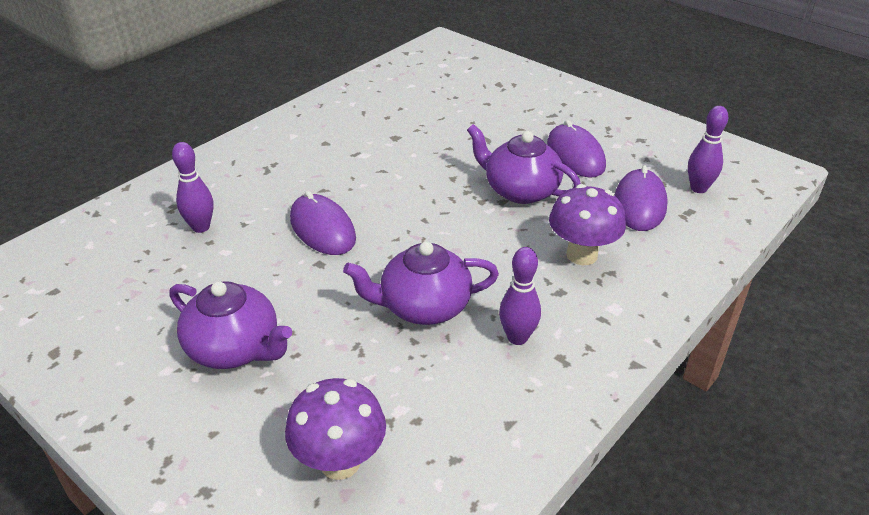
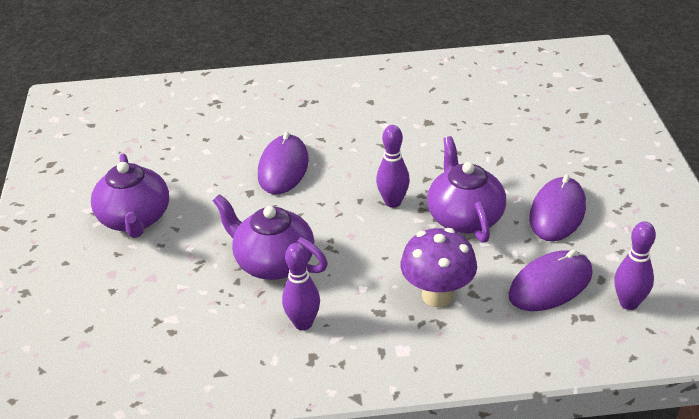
camera: 45 degrees right, 0 degrees up
purple bowling pin [172,142,214,233] -> purple bowling pin moved to [376,125,410,208]
purple mushroom [285,378,386,480] -> none

